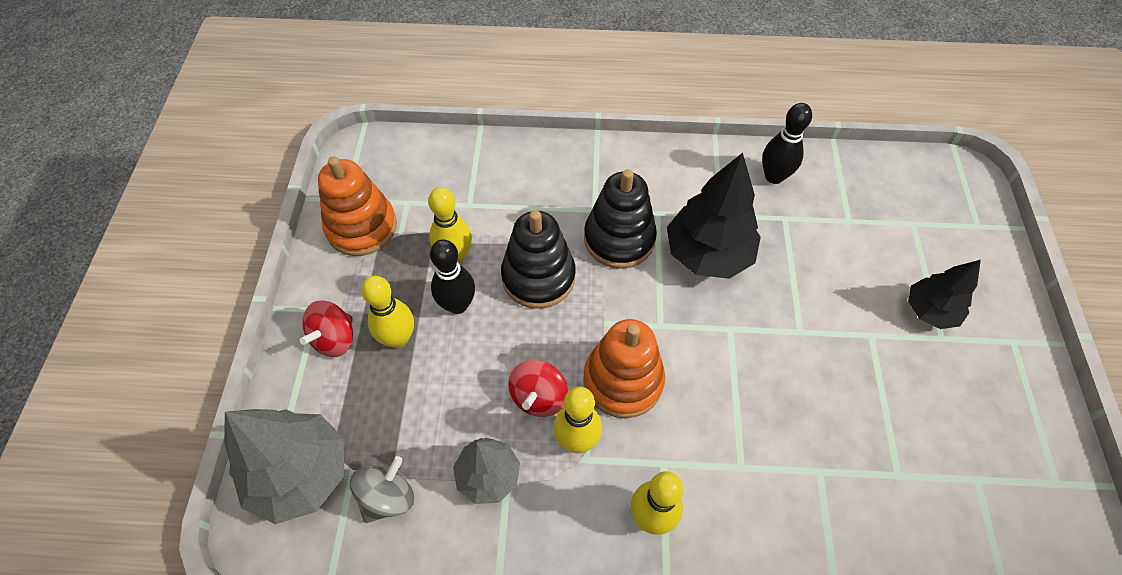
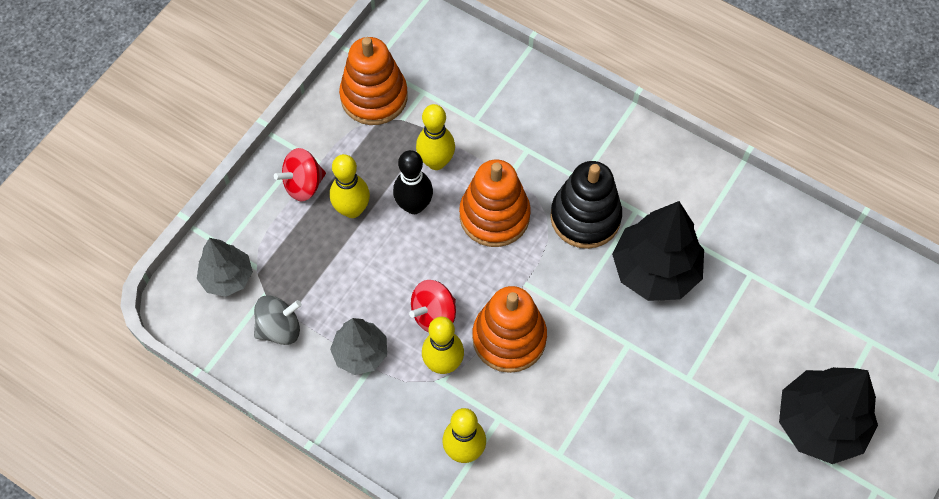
camera: 30 degrees right, 5 degrees up
grey tree [224,409,345,524] -> grey tree [197,238,253,297], size x0.61
black stacking toy [501,210,576,309] -> orange stacking toy [459,159,531,247]
black bowling pin [762,103,812,184] -> none
black tree [908,260,981,329] -> black tree [779,367,878,464], size x1.65

